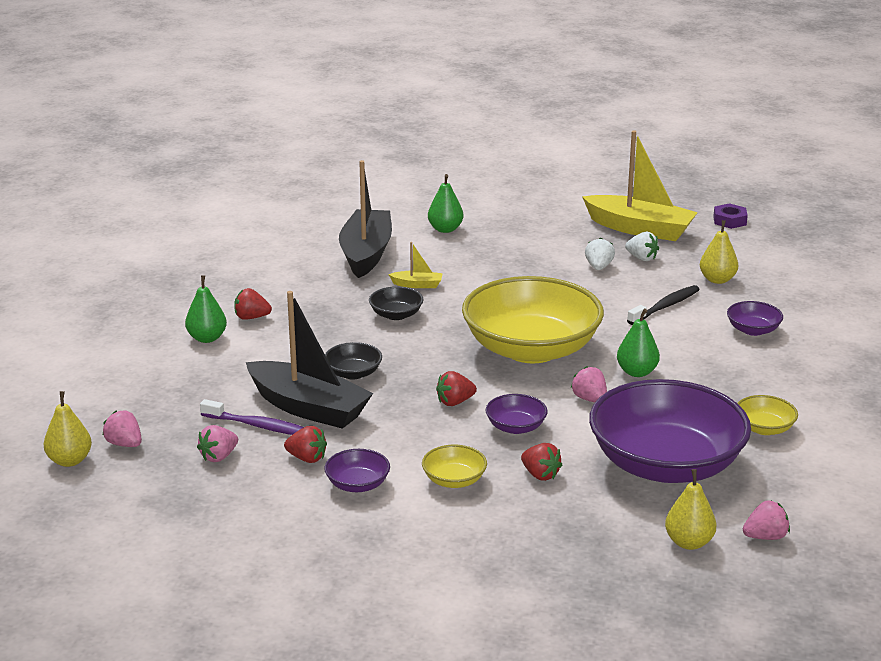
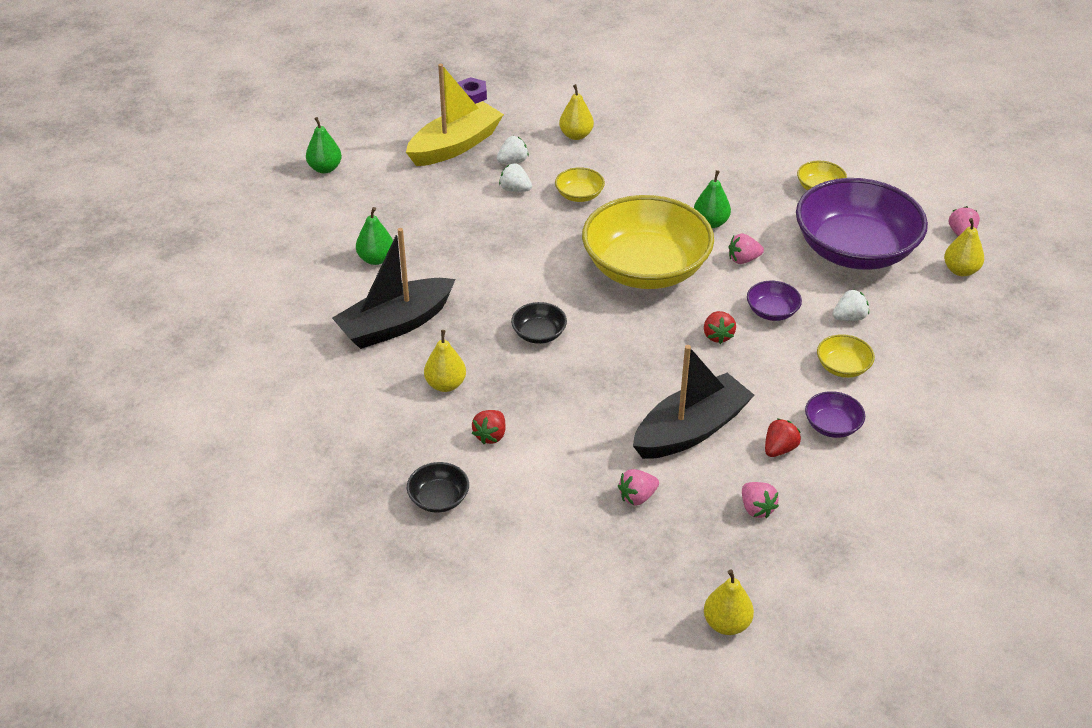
camera: 70 degrees left, 15 degrees up
pink strawberry [103,411,142,447] -> pink strawberry moved to [618,469,659,505]
green pear [185,275,227,343] -> green pear moved to [306,117,342,173]
purple toothbrush [200,399,304,435] -> none
black bowl [325,342,382,379] -> black bowl moved to [407,462,469,513]
black boat [339,160,392,278] -> black boat turned 60 degrees counterclockwise [332,228,455,349]
yellow boat [388,242,443,288] -> none
red strawberry [521,443,562,481] -> white strawberry [832,290,869,321]
black toothbrush [627,285,700,325] -> none
purple bowl [727,301,783,336] -> none
none -> yellow pear [424,330,466,392]
none -> yellow bowl [555,167,605,202]

